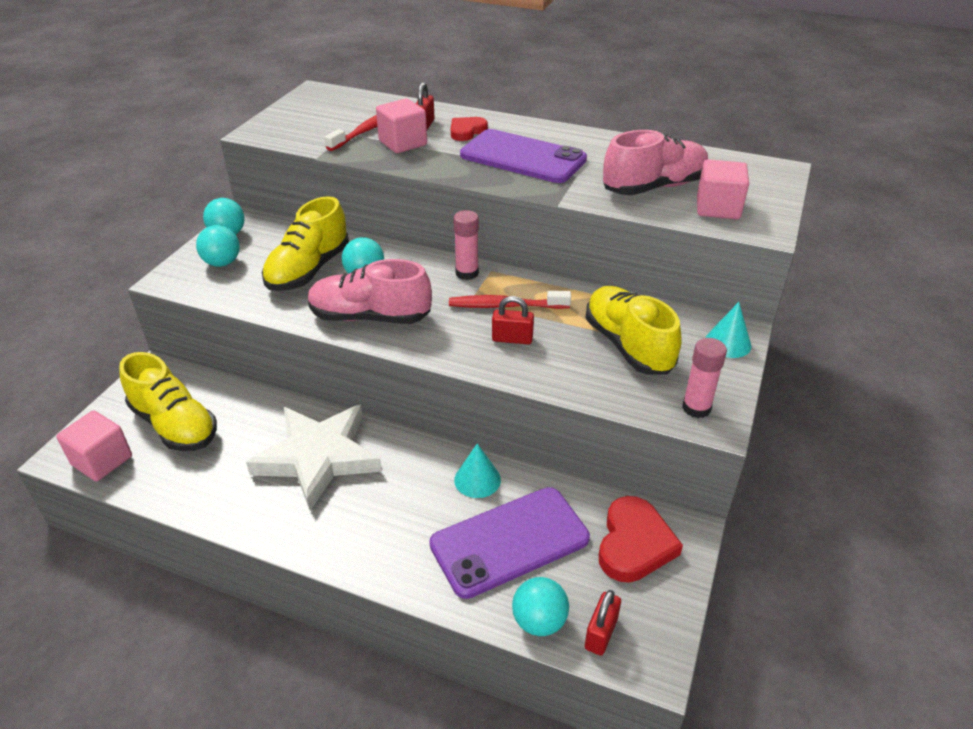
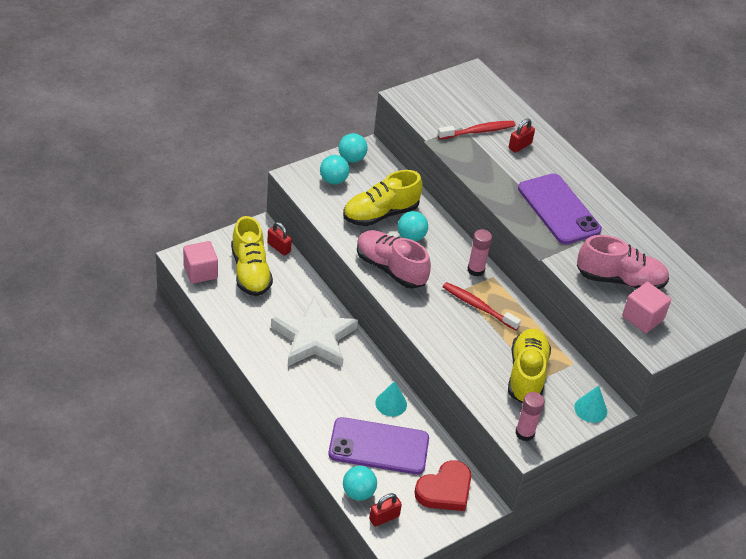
camera: 30 degrees right, 5 degrees up
pink cube [376,98,427,153] -> none
red heart [451,117,488,141] -> none
red padlock [492,296,534,344] -> red padlock moved to [267,222,292,256]

